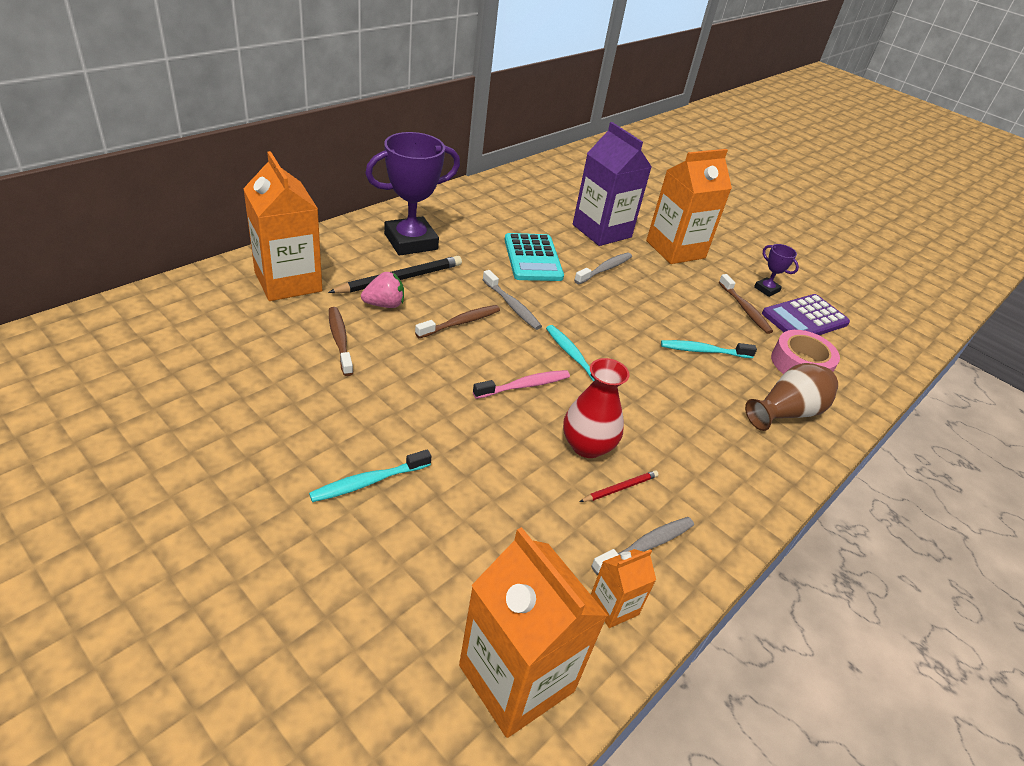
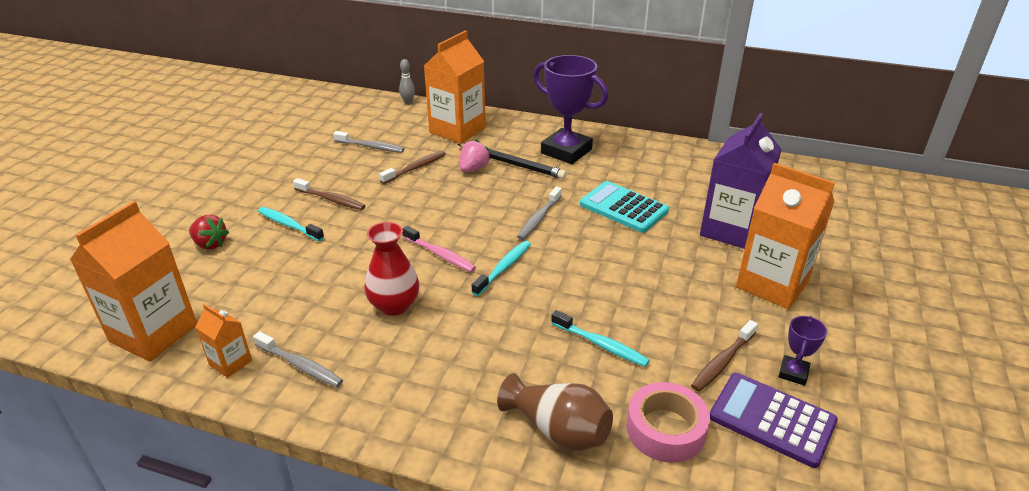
camera: 70 degrees right, 5 degrees down
pink strawberry [361,272,404,308] -> pink strawberry turned 105 degrees counterclockwise [460,140,490,172]
brown toothbrush [415,305,500,338] -> brown toothbrush moved to [293,178,366,210]
turquoise calculator [504,233,564,281] -> turquoise calculator turned 75 degrees clockwise [580,181,669,233]
grey toothbrush [574,253,632,284] -> grey toothbrush moved to [333,131,404,153]
red pencil [580,470,658,502] -> none
turquoise toothbrush [661,340,757,358] -> turquoise toothbrush turned 150 degrees clockwise [551,310,650,367]
none -> red strawberry [189,215,229,250]
none -> grey bowling pin [399,59,415,105]

